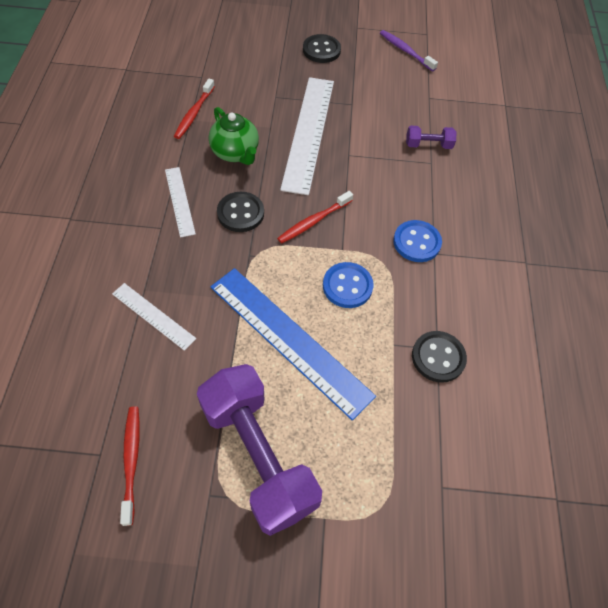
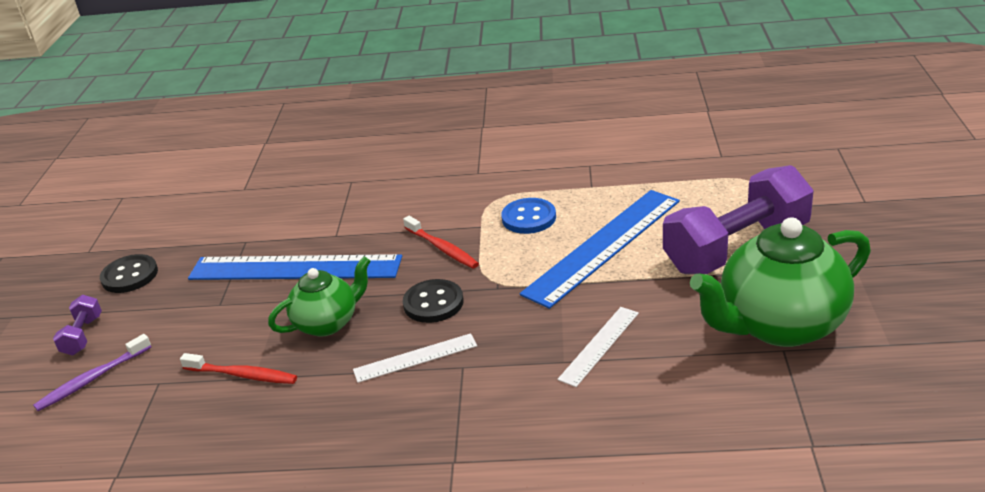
camera: 85 degrees left, 25 degrees down
red toothbrush [120,406,140,526] -> green teapot [690,217,871,347]
white ruler [280,77,334,195] -> blue ruler [188,254,402,280]
purple toothbrush [380,30,438,71] -> purple toothbrush moved to [33,334,151,411]
blue button [393,220,442,262] -> none
purple dumbbell [406,126,457,149] -> purple dumbbell moved to [53,295,102,355]
black button [412,331,467,383] -> none

